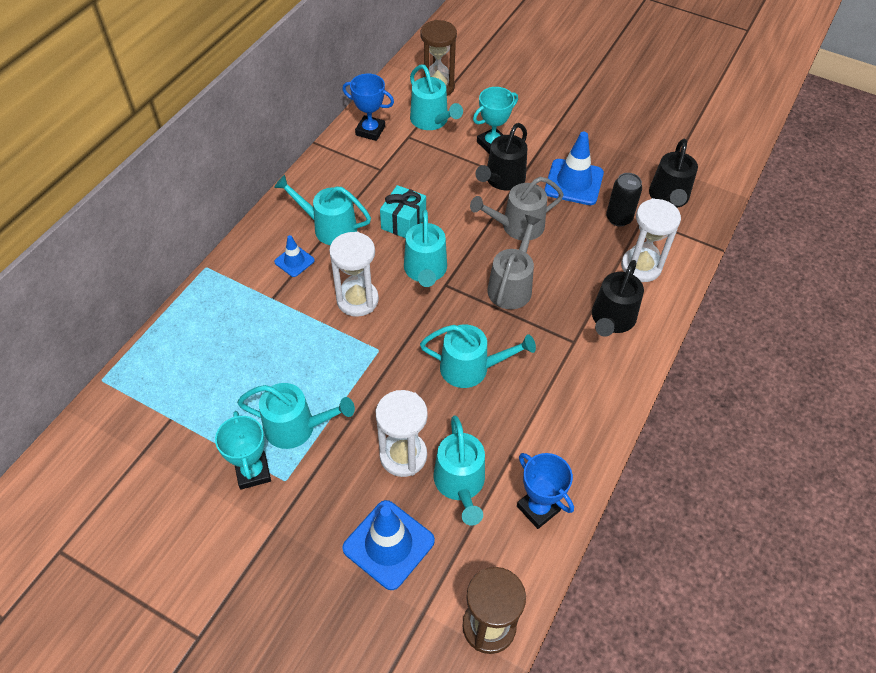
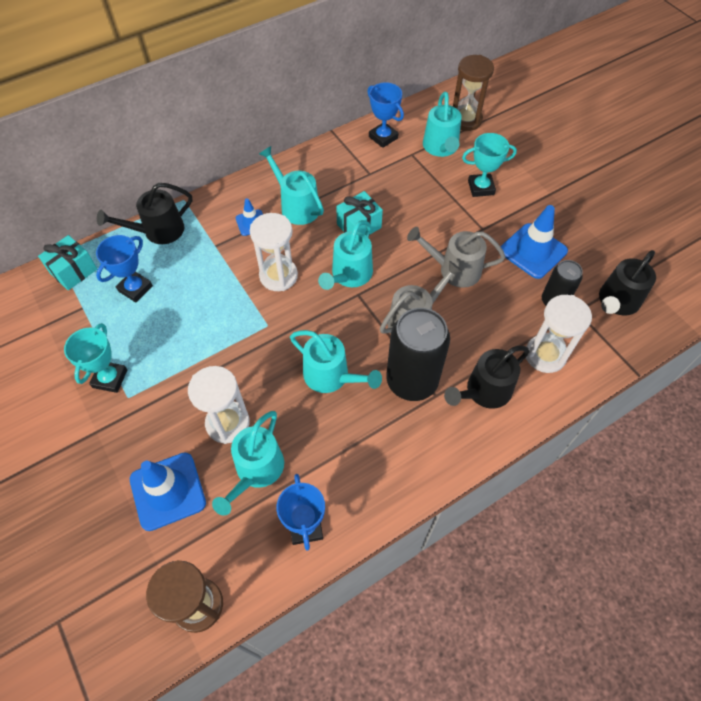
camera: 30 degrees right, 5 degrees up
turquoise watering can [237,383,355,449] -> none
black watering can [475,123,527,191] -> black watering can moved to [97,183,192,244]
none -> turquoise gift [38,235,97,290]
none -> blue trophy [96,235,153,303]
none -> black can [386,308,450,401]

